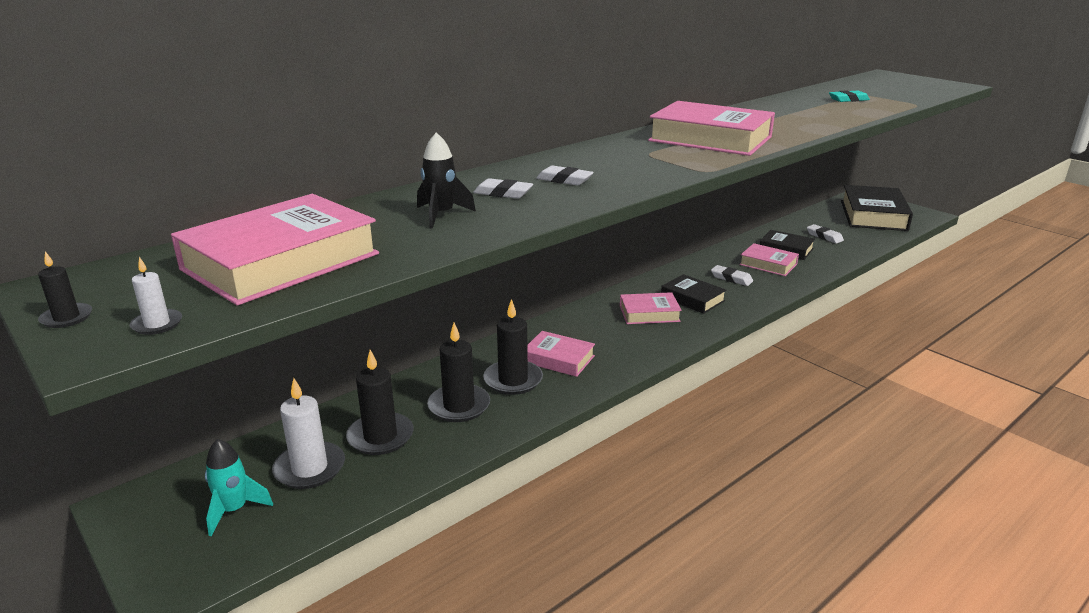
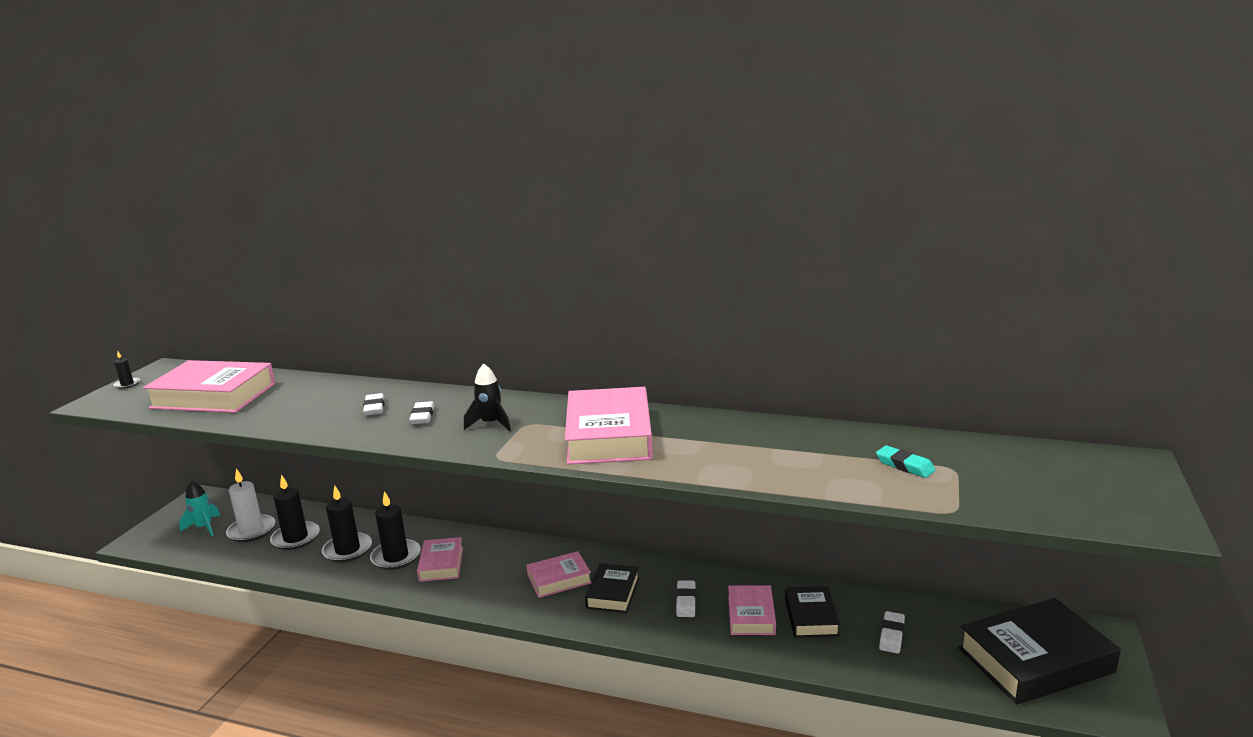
camera: 60 degrees right, 5 degrees down
white candle [130,257,182,335] -> none
black rocket [417,132,476,229] -> black rocket moved to [464,364,511,431]
pink book [620,292,682,324] -> pink book turned 75 degrees counterclockwise [526,551,591,598]

